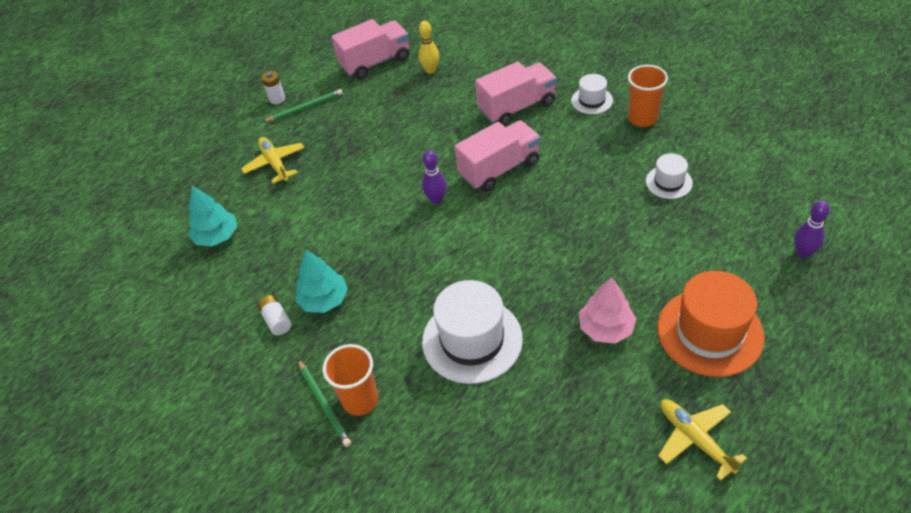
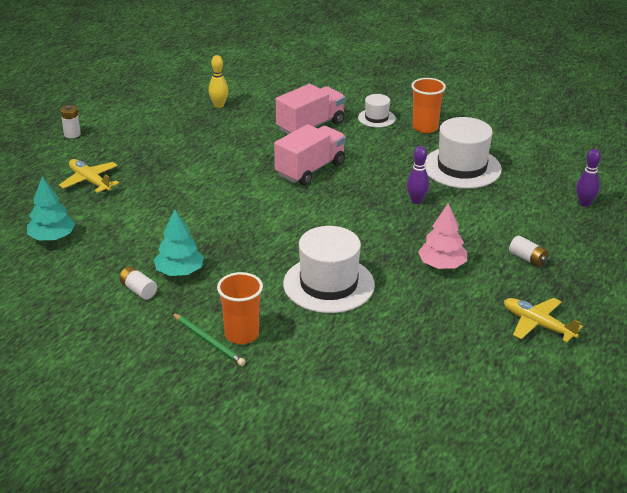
camera: 20 degrees left, 15 degrees down
green pencil [263,89,343,122] -> none
pink truck [332,19,409,79] -> none
purple bowling pin [422,150,447,205] -> purple bowling pin moved to [407,146,429,204]
white hat [646,154,693,199] -> white hat [425,117,502,189], size x1.93
orange hat [657,271,765,377] -> white battery [509,236,548,267]

